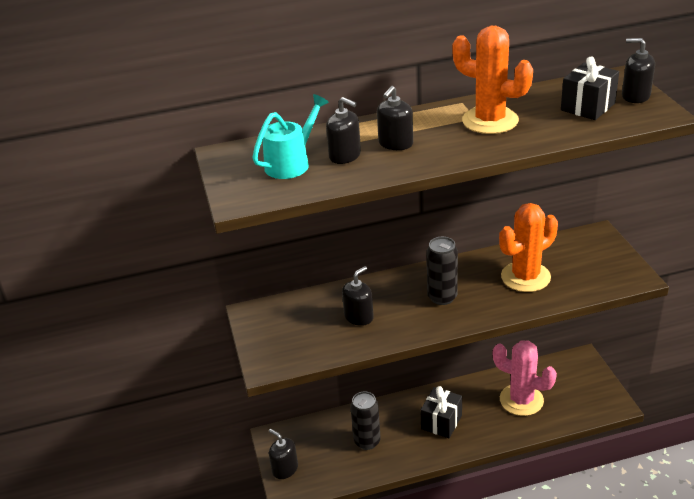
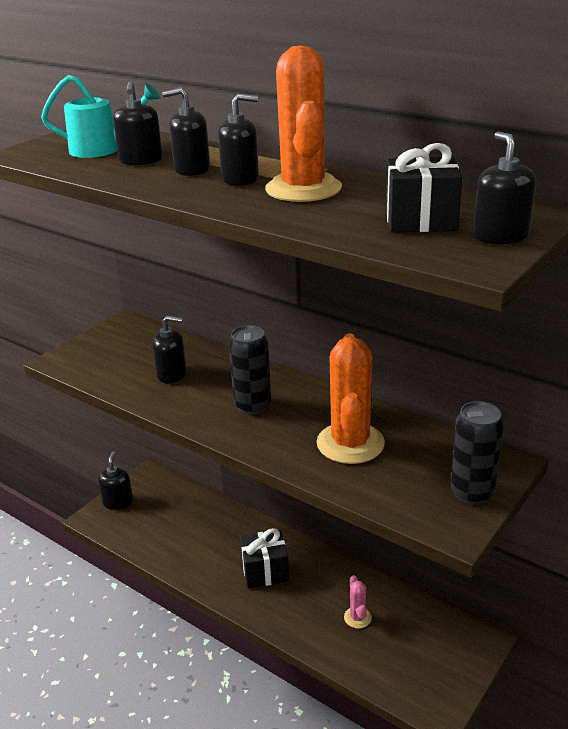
camera: 50 degrees right, 5 degrees down
black can [351,391,381,450] -> black can moved to [450,401,504,505]
pink cactus [493,340,557,416] -> pink cactus [344,575,372,628], size x0.47
orange cactus [499,203,558,292] -> orange cactus turned 75 degrees clockwise [316,334,385,464]
none -> black soap dispenser [218,94,259,186]

